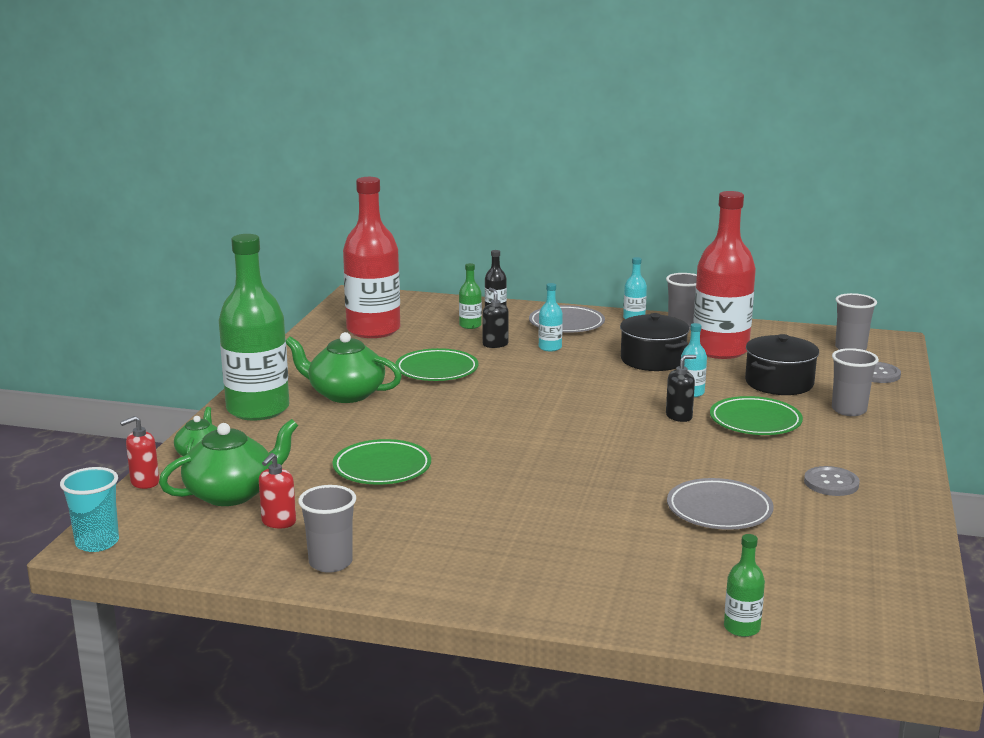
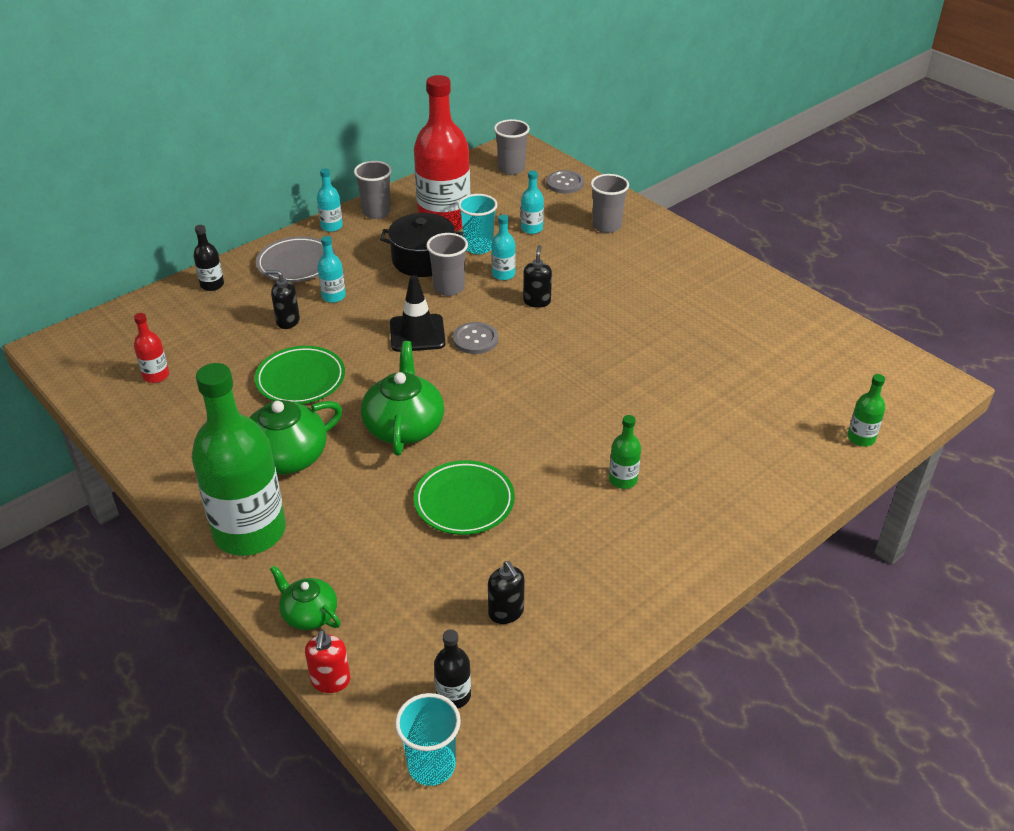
camera: 55 degrees left, 20 degrees up
green teapot [159,419,298,506] -> green teapot moved to [361,341,444,456]
red soap dispenser [259,453,296,528] -> black soap dispenser [488,561,525,624]
grey cup [298,485,356,573] -> grey cup moved to [426,233,468,296]
red bottle [343,177,400,338] -> red bottle [134,313,169,383], size x0.42
green bottle [459,263,482,329] -> green bottle moved to [609,415,641,489]
grey plate [667,478,773,530] -> none
green plate [710,396,803,435] -> none
black pot [745,334,819,395] -> turquoise bottle [521,171,544,234]
grey button [804,466,860,496] -> grey button moved to [453,322,498,354]
none -> black traffic cone [390,275,445,352]
none -> black bottle [434,629,471,709]
none -> turquoise cup [458,194,497,254]

